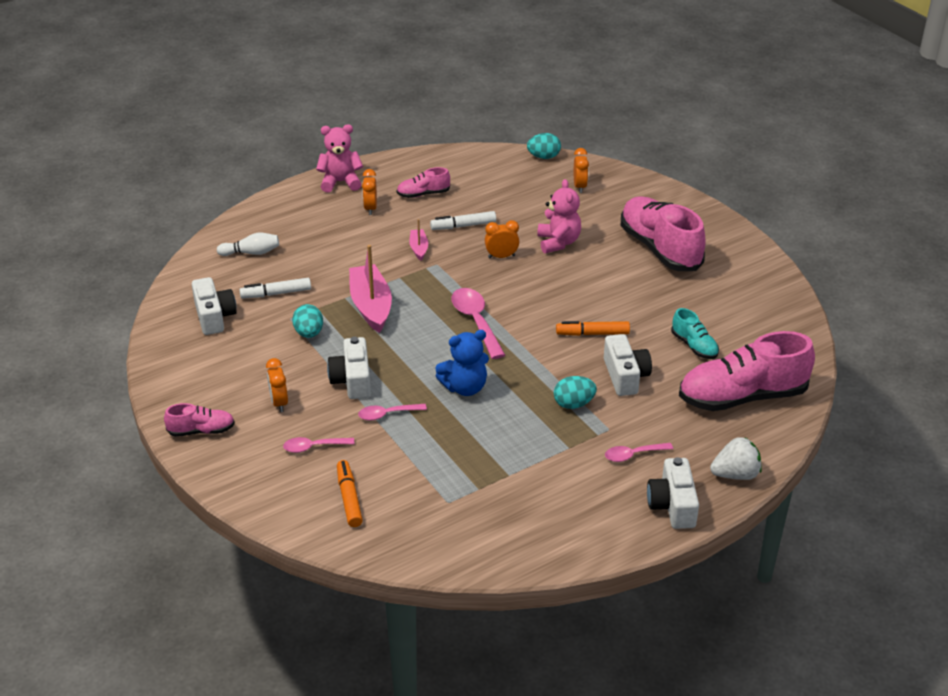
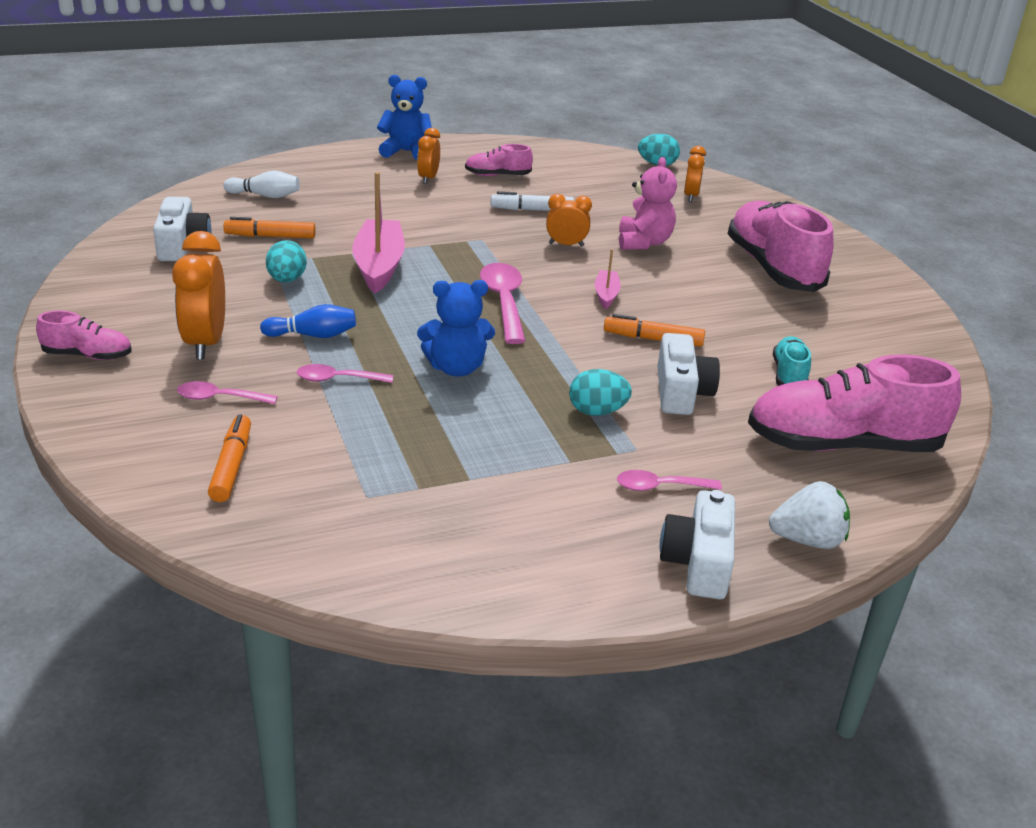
camera: 10 degrees right, 5 degrees down
white marker [239,278,311,299] -> orange marker [223,217,316,238]
orange clock [266,358,288,412] -> orange clock [172,231,225,360], size x1.70
pink teddy bear [316,124,363,193] -> blue teddy bear [377,75,432,160]
white camera [327,337,371,399] -> blue bowling pin [260,304,356,338]
pink boat [409,219,428,261] -> pink boat moved to [594,249,621,309]
turquoise shoe [671,308,719,359] -> turquoise shoe turned 150 degrees counterclockwise [773,336,811,386]

